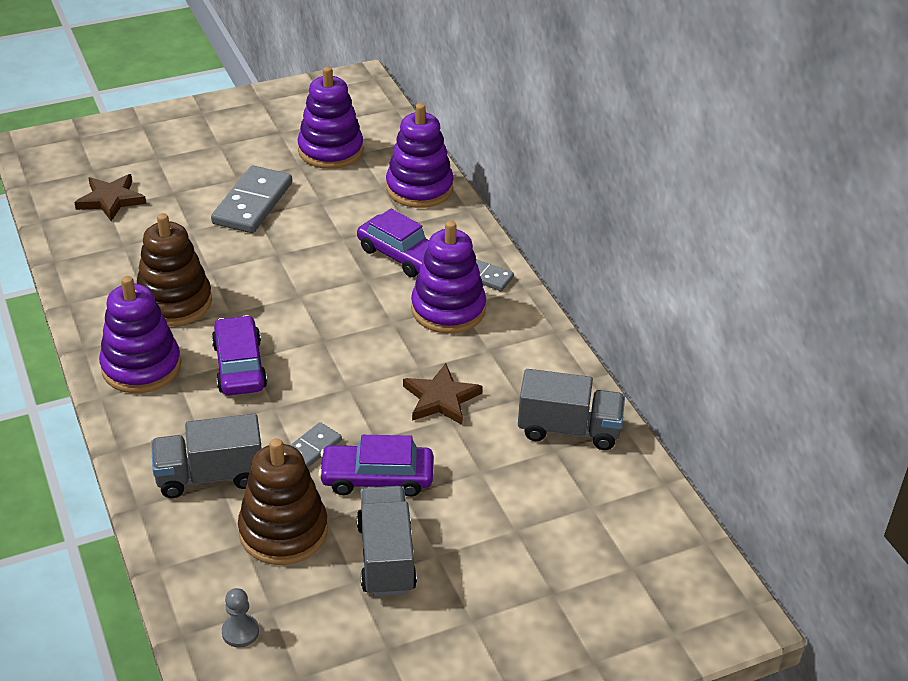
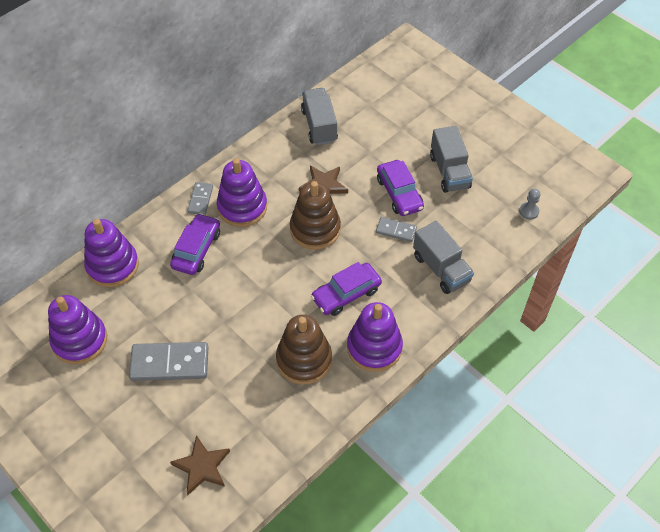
camera: 110 degrees left, 15 degrees up
brown stacking toy [238,438,328,565] -> brown stacking toy moved to [290,181,341,250]
grey truck [357,486,417,597] -> grey truck turned 75 degrees counterclockwise [430,126,473,193]

